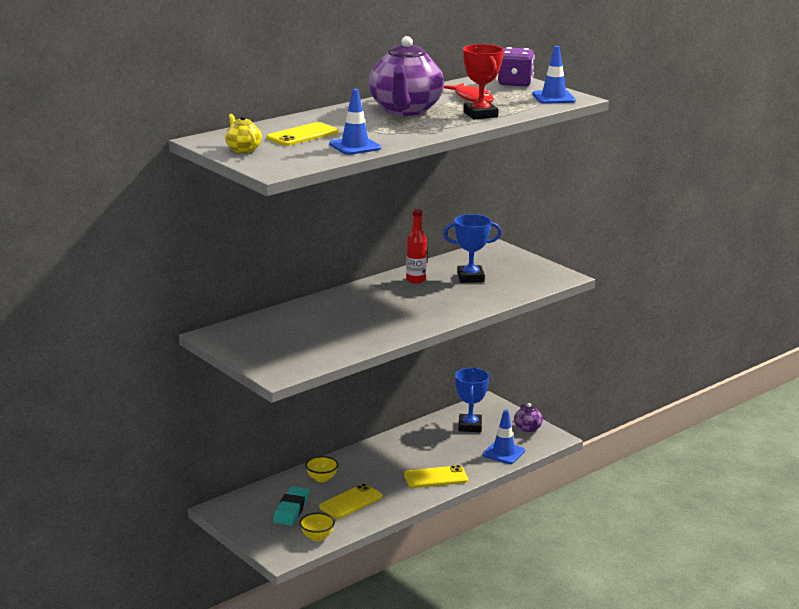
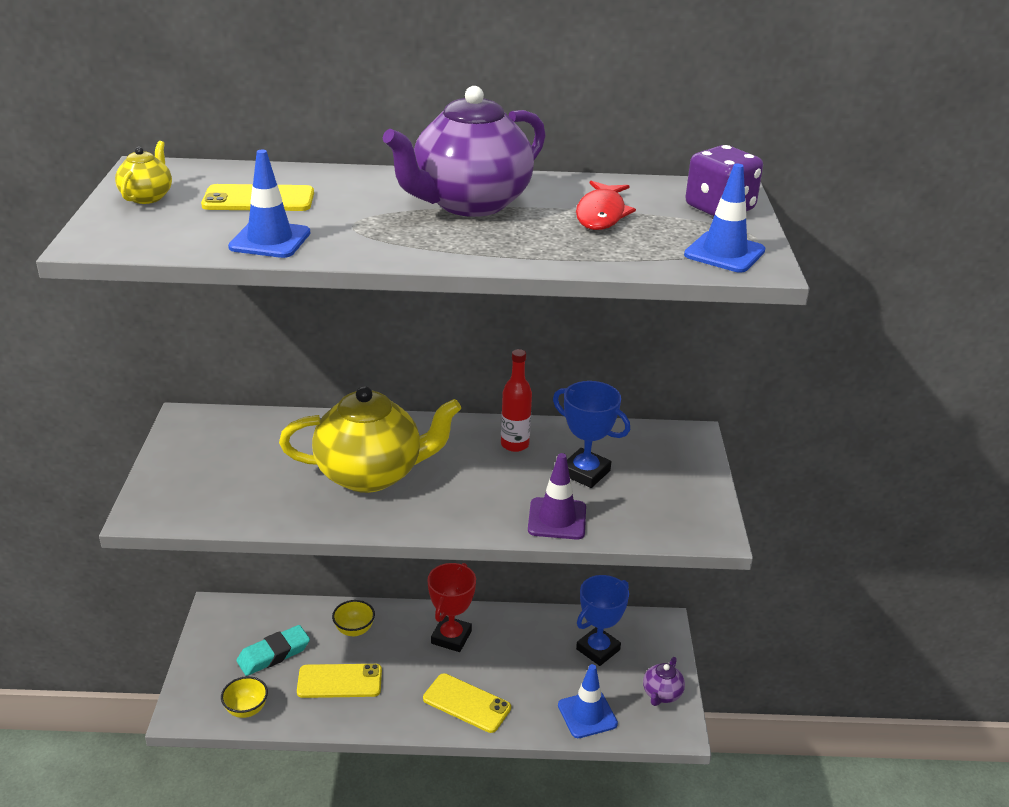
camera: 40 degrees right, 10 degrees up
red trophy [463,44,504,120] -> red trophy moved to [427,563,476,652]
none -> yellow teapot [279,386,461,493]
none -> purple traffic cone [528,453,586,540]

